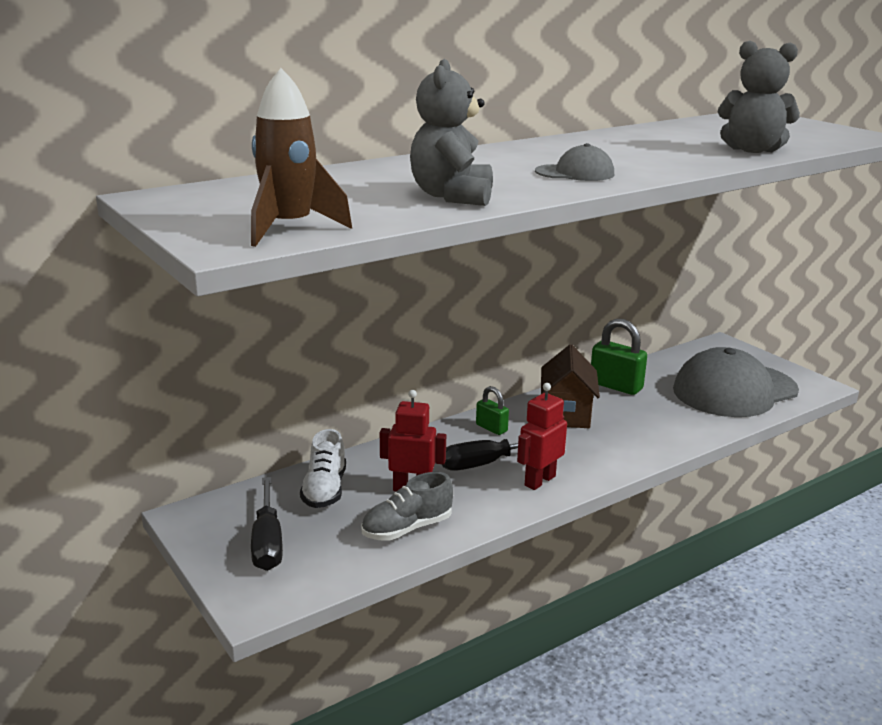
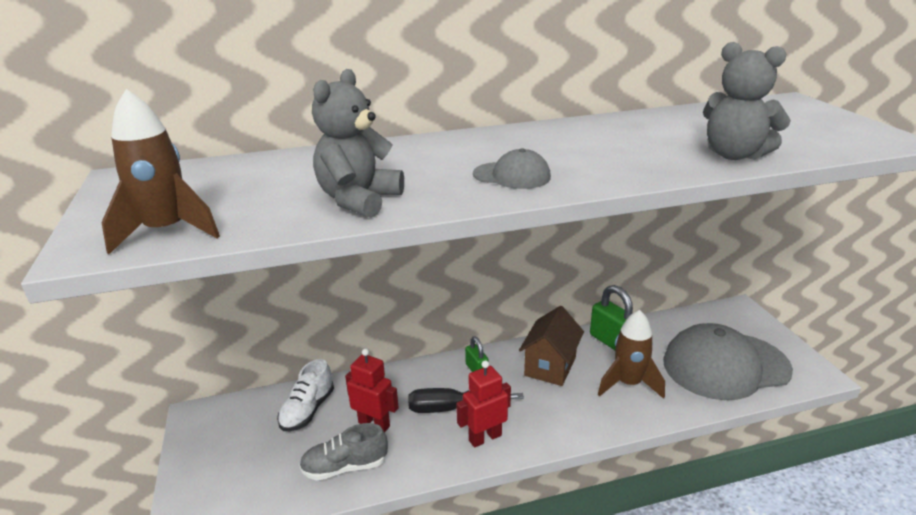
camera: 20 degrees right, 5 degrees up
black screwdriver [251,477,283,571] -> none
none -> brown rocket [598,310,665,399]

